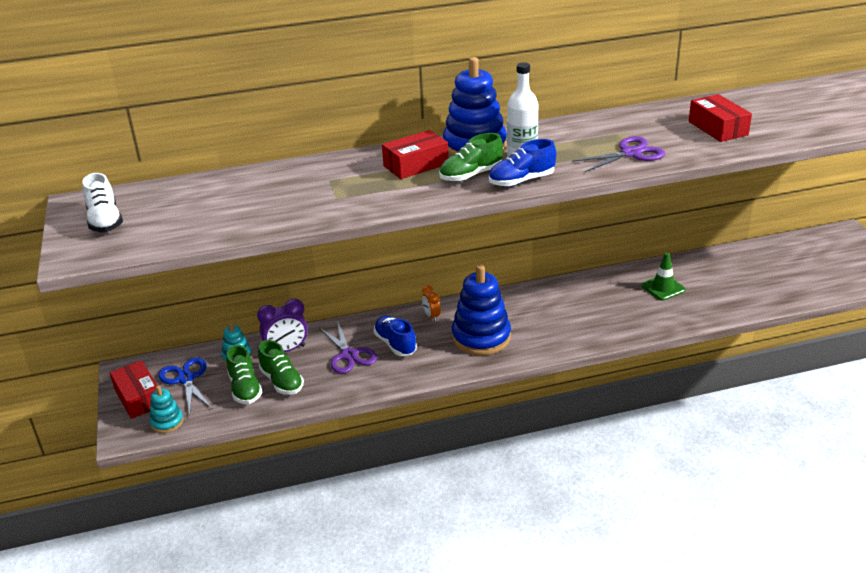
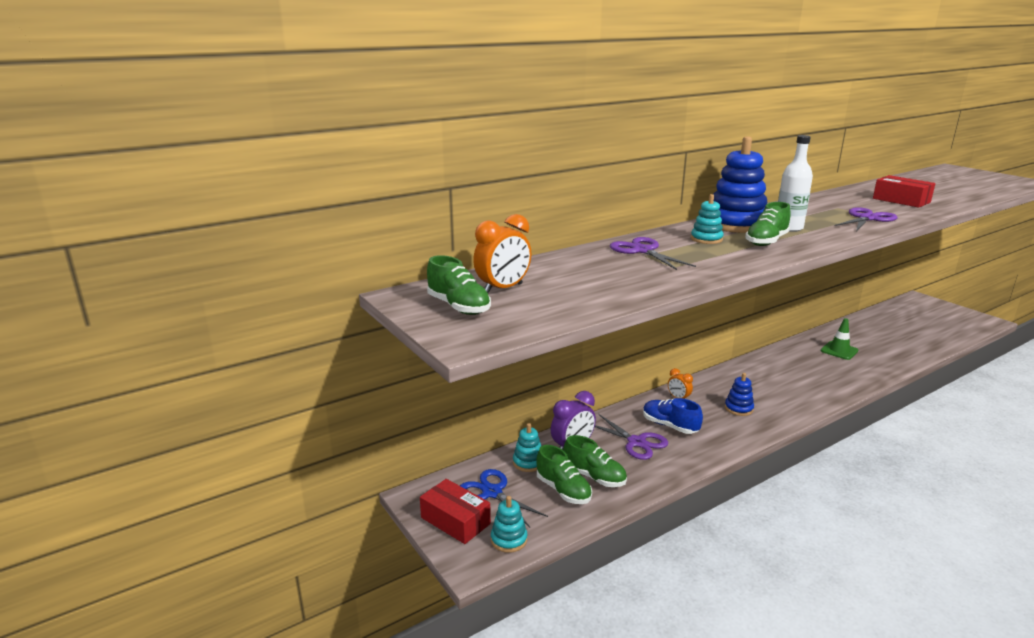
camera: 20 degrees left, 10 degrees down
white shoe [82,173,123,232] -> green shoe [427,255,491,315]
red box [382,130,449,179] -> turquoise stacking toy [691,194,724,244]
blue stacking toy [452,264,511,355] -> blue stacking toy [725,373,754,416], size x0.50
blue shoe [489,139,556,187] -> none
none -> orange clock [473,214,531,293]
none -> purple scissors [610,237,696,270]

